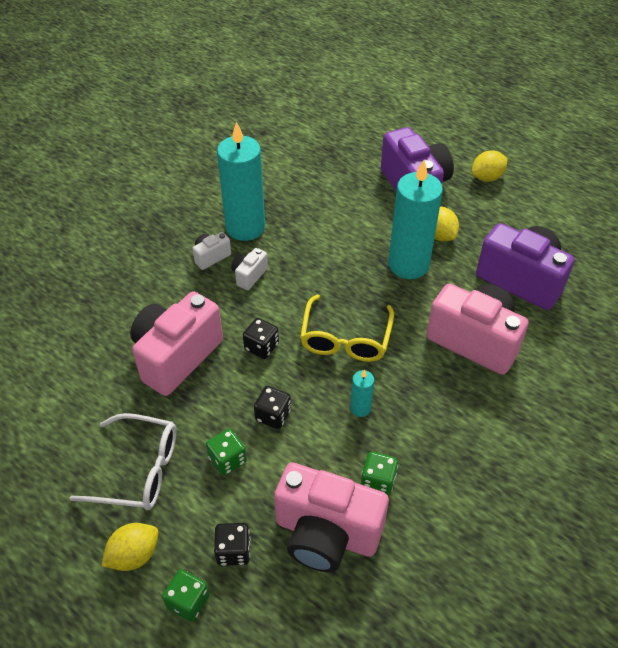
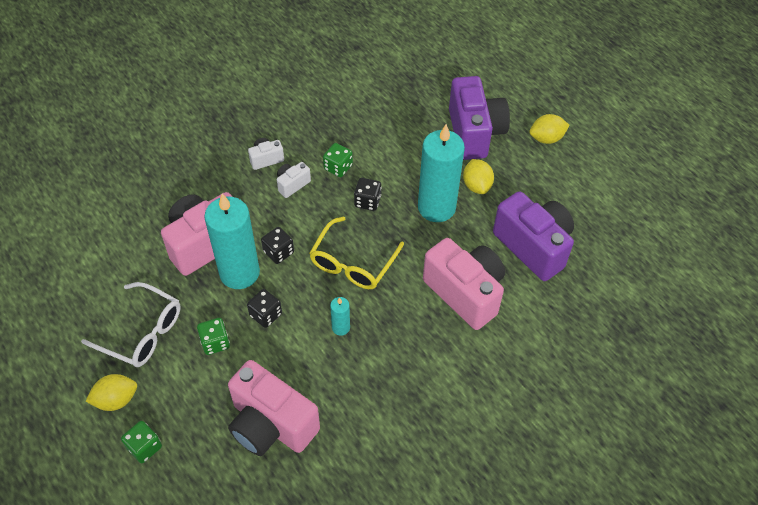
camera: 15 degrees right, 5 degrees up
black dice [214,523,250,566] -> black dice moved to [354,178,381,211]
turquoise candle [217,122,265,241] -> turquoise candle moved to [204,194,260,289]
green dice [361,452,398,496] -> green dice moved to [323,143,353,177]

